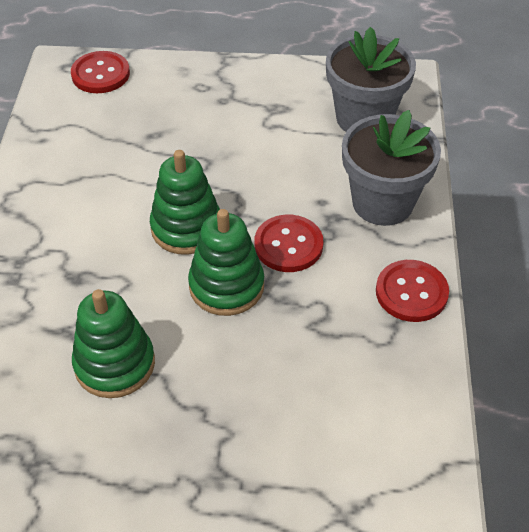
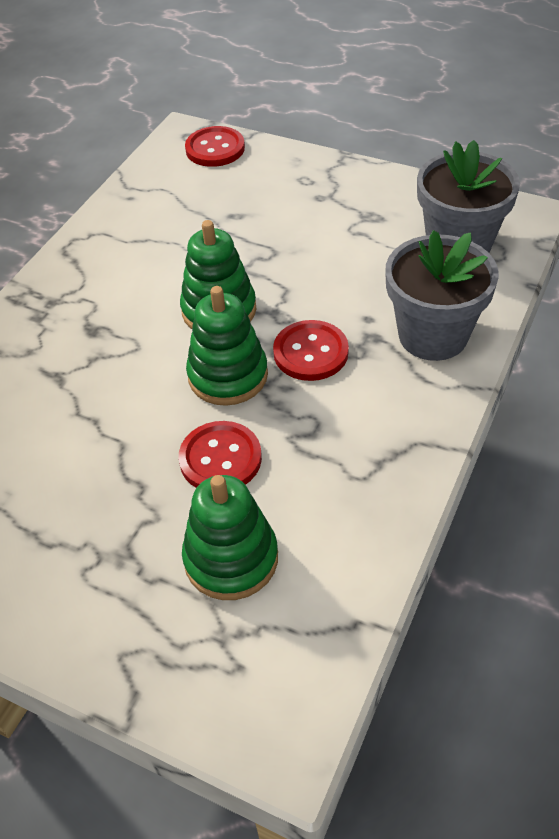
camera: 25 degrees right, 0 degrees up
green stacking toy [72,289,155,398] -> green stacking toy moved to [182,475,278,600]
red button [376,260,449,322] -> red button moved to [179,421,262,488]

